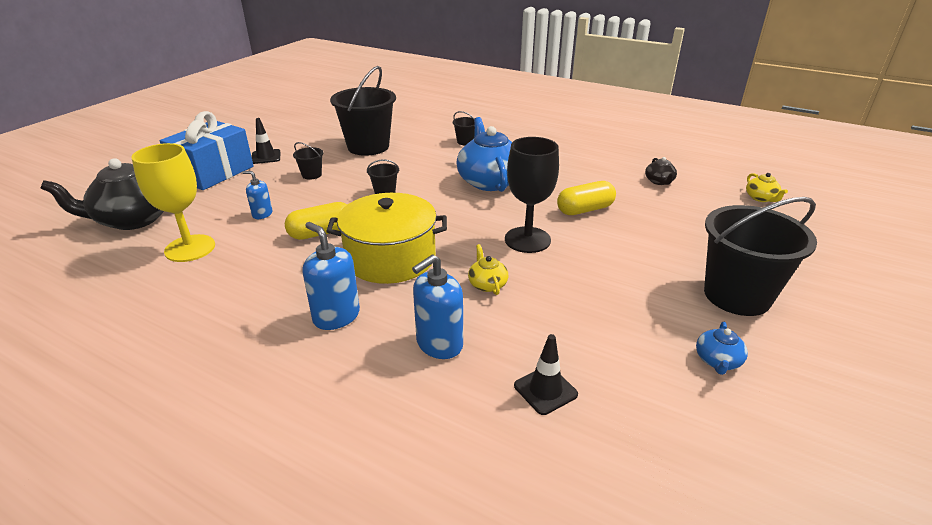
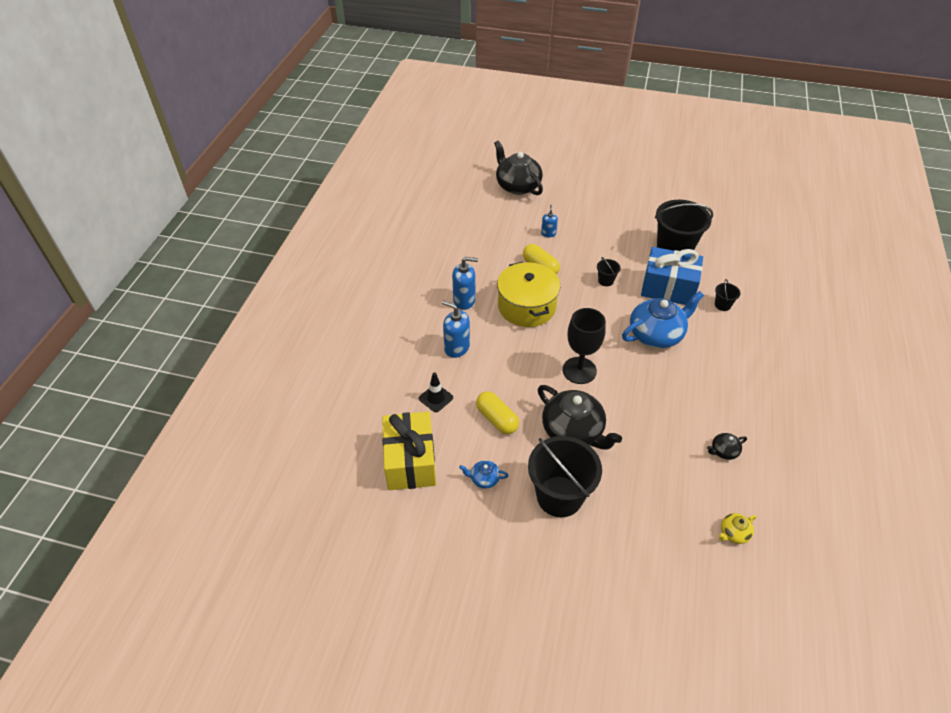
camera: 75 degrees right, 15 degrees up
yellow goblet [131,143,215,262] -> none
blue gift [160,111,254,190] -> blue gift moved to [641,247,703,305]
black traffic cone [252,118,280,164] -> none
black bucket [293,142,323,180] -> none
blue soap dispenser [302,222,360,330] -> blue soap dispenser turned 60 degrees clockwise [452,257,478,310]
yellow teapot [468,244,508,295] -> none
yellow capsule [557,181,616,215] -> yellow capsule moved to [476,391,519,434]
none -> yellow gift [382,412,436,490]
none -> black teapot [538,385,622,449]

